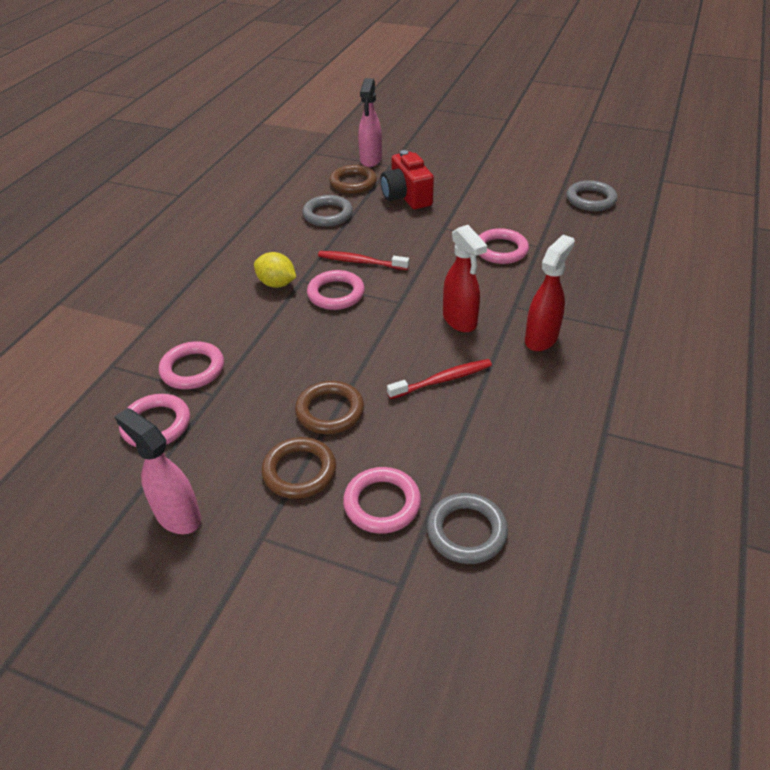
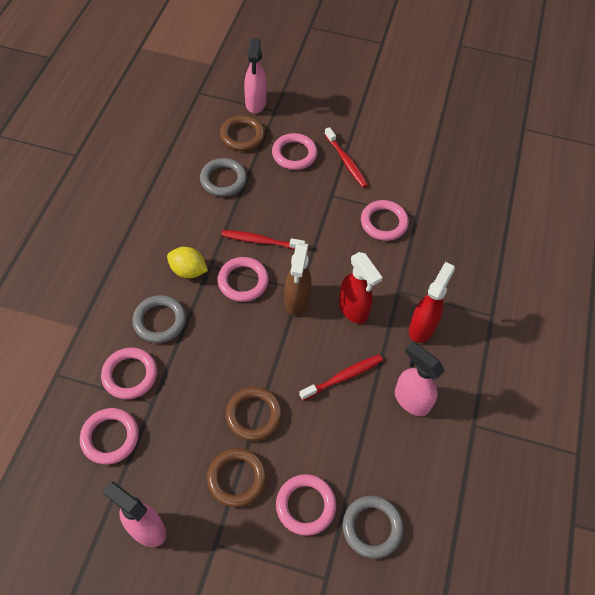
camera: 10 degrees left, 15 degrees up
red camera [380,150,434,209] -> pink ring [272,133,317,170]
grey ring [566,180,617,211] -> grey ring moved to [132,295,186,343]
none -> brown spray bottle [284,243,312,316]
none -> red toothbrush [324,127,368,188]
none -> pink spray bottle [395,342,444,416]

